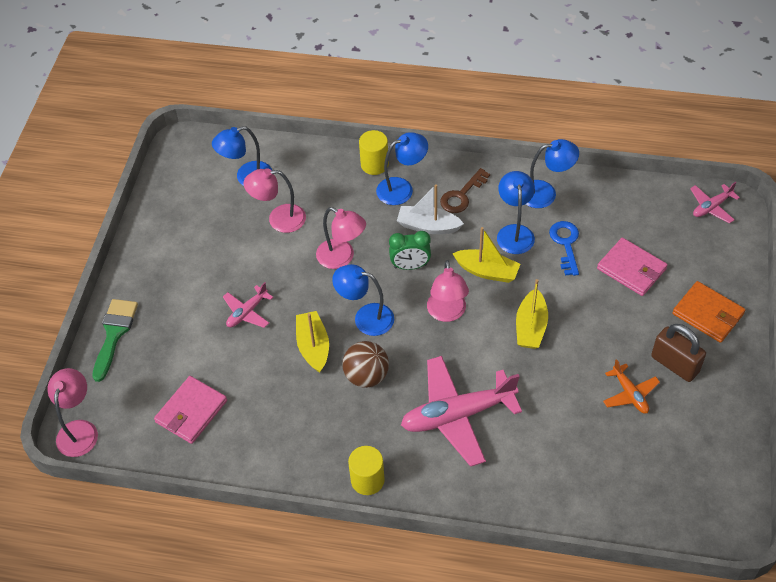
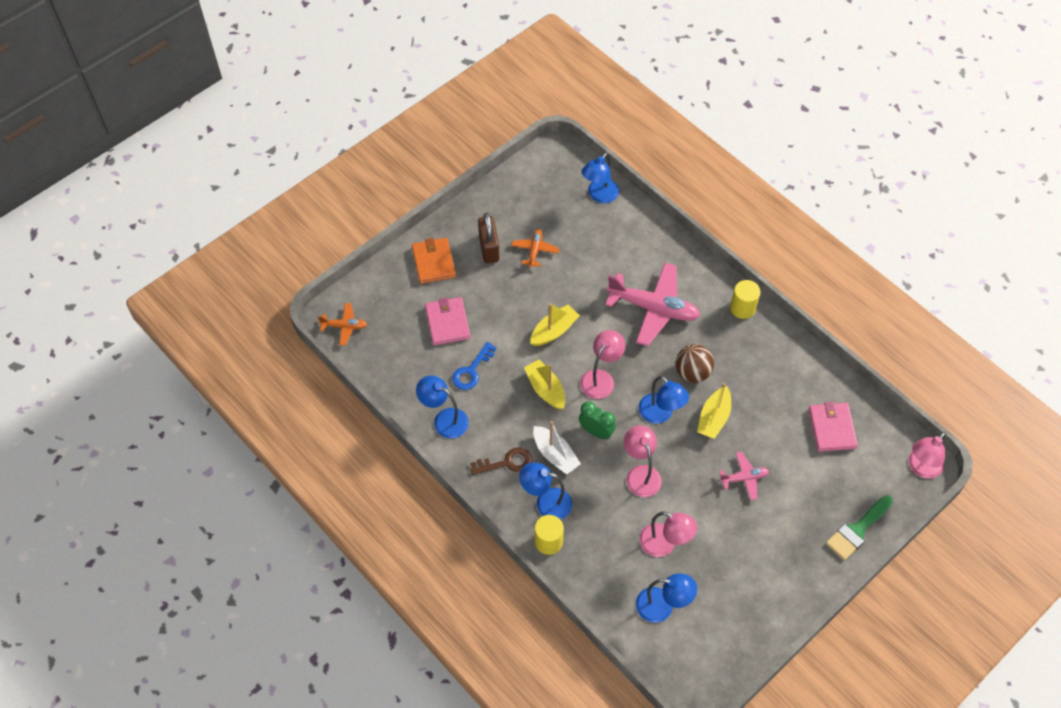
camera: 145 degrees left, 5 degrees up
pink wallet [154,376,227,444] -> pink wallet turned 75 degrees counterclockwise [809,401,858,452]
blue lamp [497,171,535,254] -> blue lamp moved to [582,152,619,203]
pink plane [690,182,740,224] -> orange plane [318,303,368,346]

